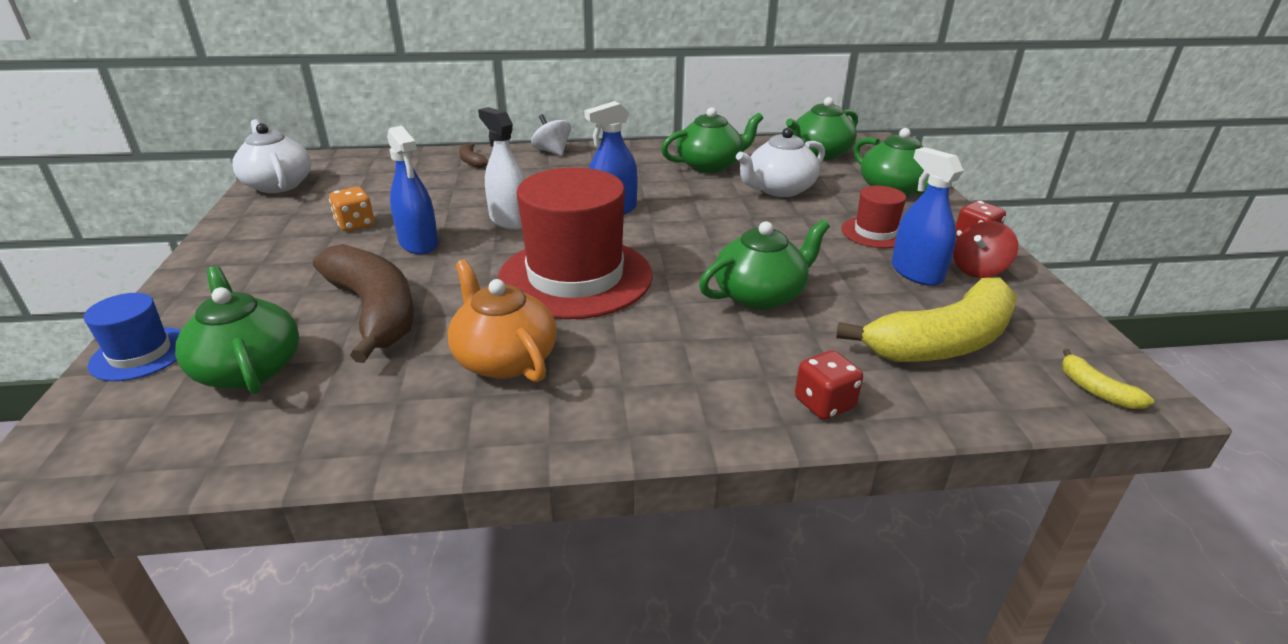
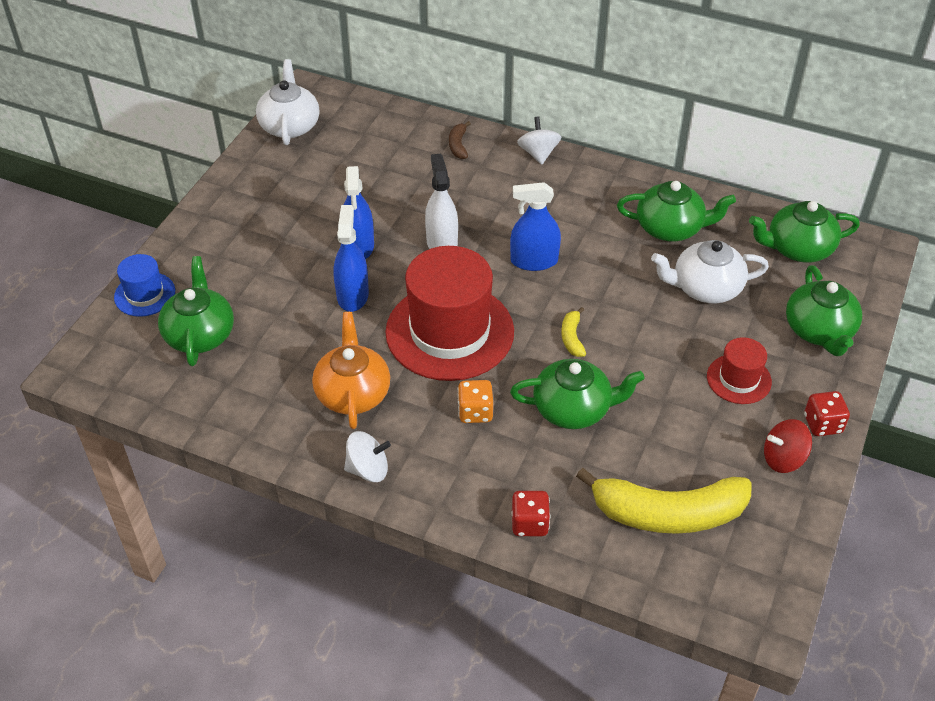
camera: 30 degrees right, 15 degrees up
brown banana [313,244,414,363] -> none
orange dice [329,187,374,231] -> orange dice moved to [458,380,493,423]
blue spray bottle [892,147,964,286] -> blue spray bottle moved to [334,205,369,312]
yellow banana [1062,349,1154,409] -> yellow banana moved to [561,307,586,357]
none -> white spinning top [344,431,391,482]

